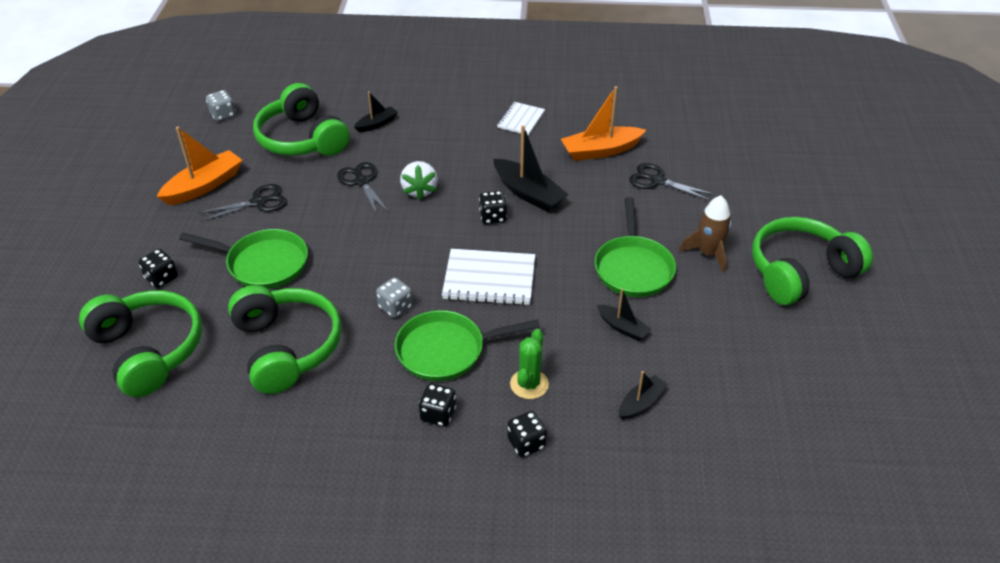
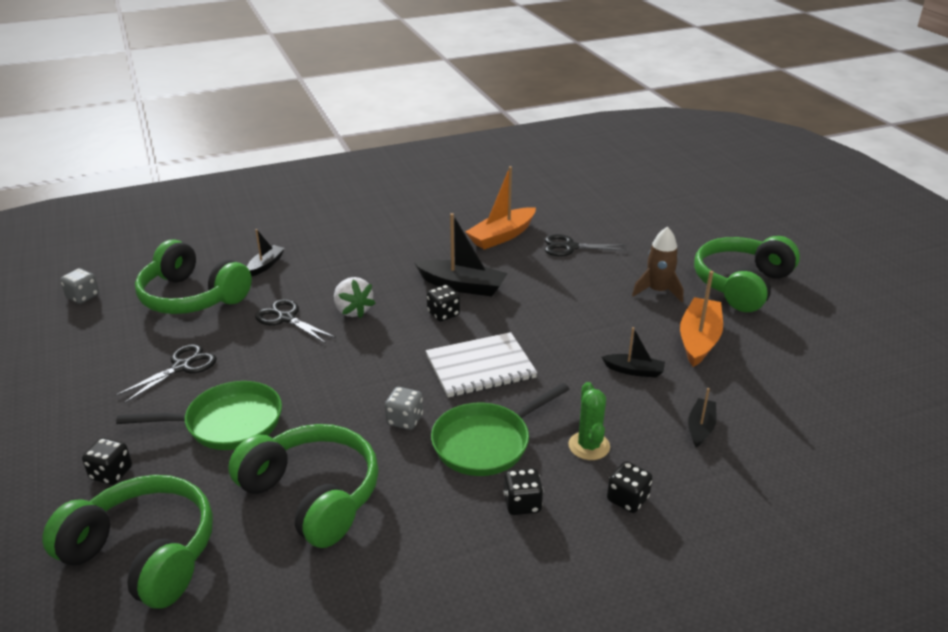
camera: 25 degrees left, 10 degrees down
orange boat [157,127,243,205] -> orange boat moved to [680,271,723,367]
white notebook [497,102,545,135] -> none
green pan [595,197,676,297] -> none

